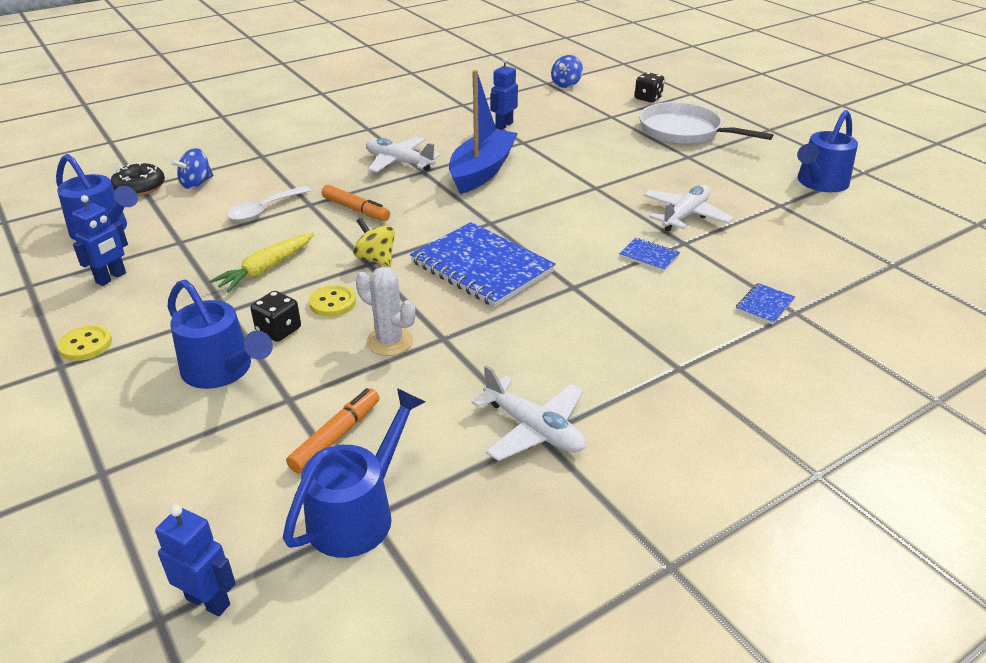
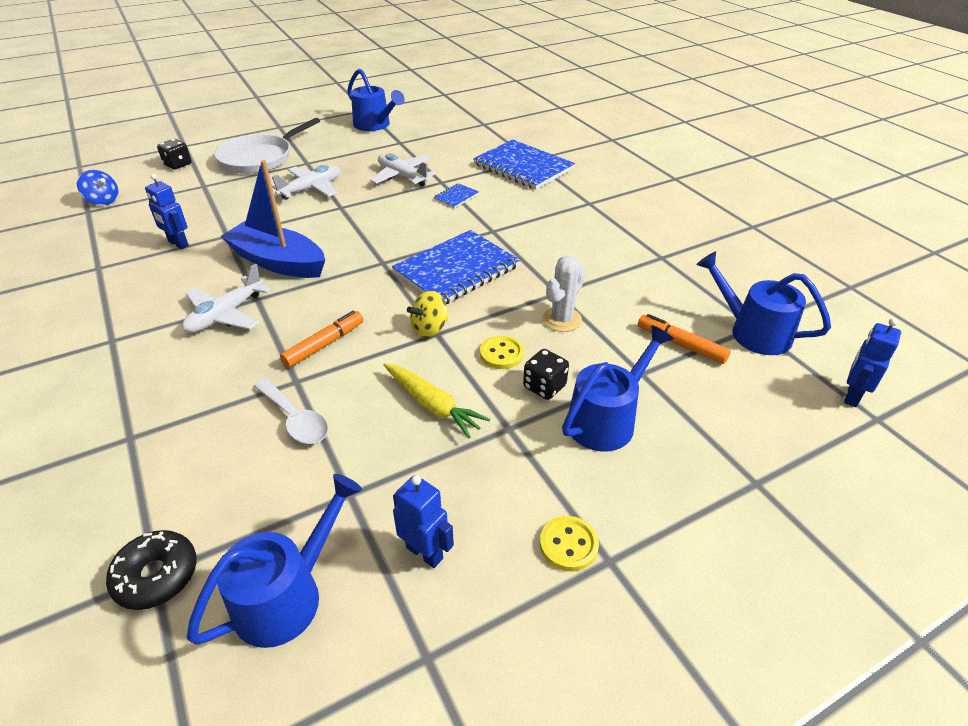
camera: 85 degrees left, 5 degrees up
blue spinning top [170,148,214,189] -> none
white plane [471,365,586,461] -> white plane moved to [272,165,341,200]
blue notebook [736,283,795,324] -> blue notebook [473,140,575,190], size x2.34

